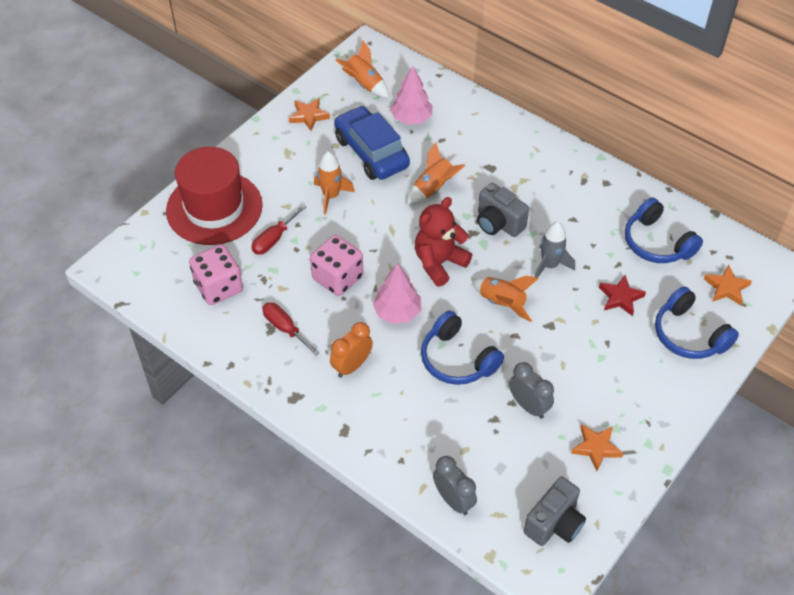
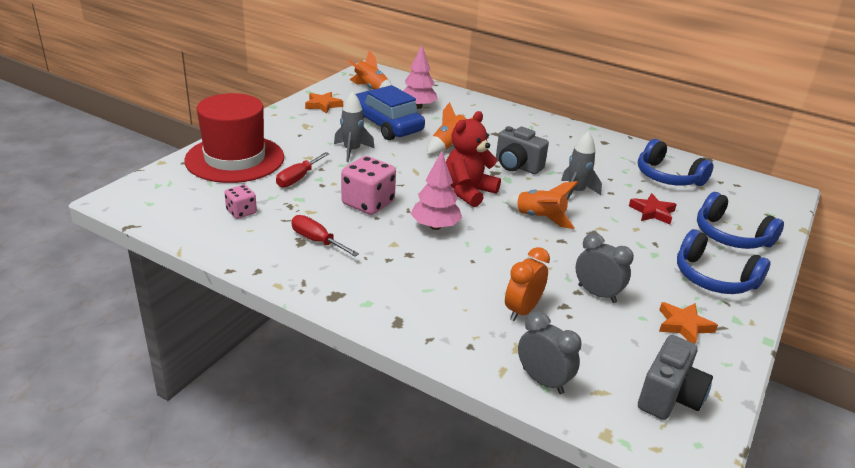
camera: 10 degrees left, 20 degrees down
pink dice [189,244,243,305] -> pink dice [224,185,257,219], size x0.56
orange rocket [314,151,355,215] -> grey rocket [334,92,375,162]
orange clock [330,322,373,378] -> orange clock moved to [505,247,550,321]
blue headphones [421,311,504,385] -> blue headphones moved to [677,229,770,294]
orange star [704,265,752,305] -> none

